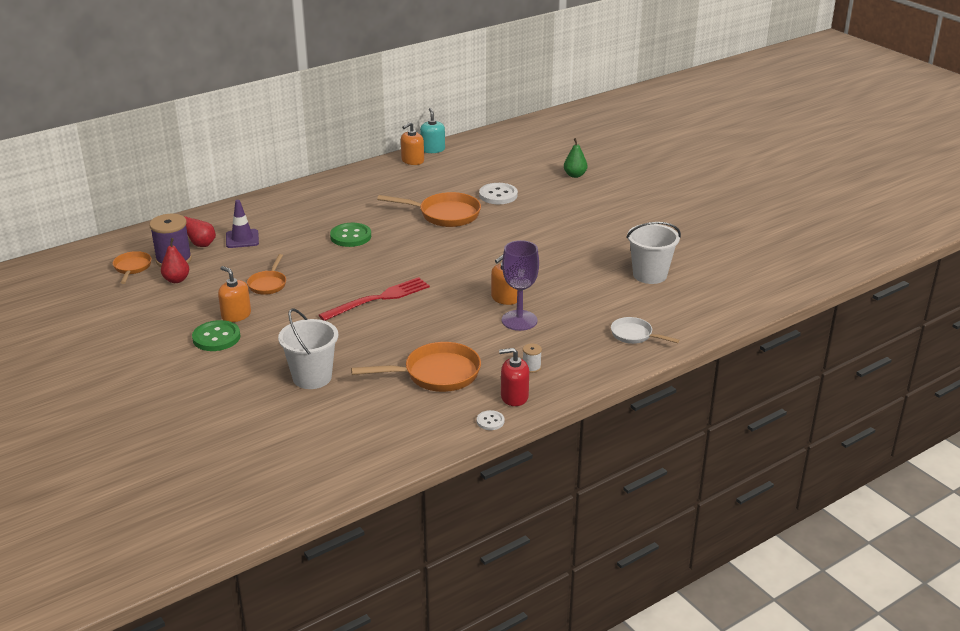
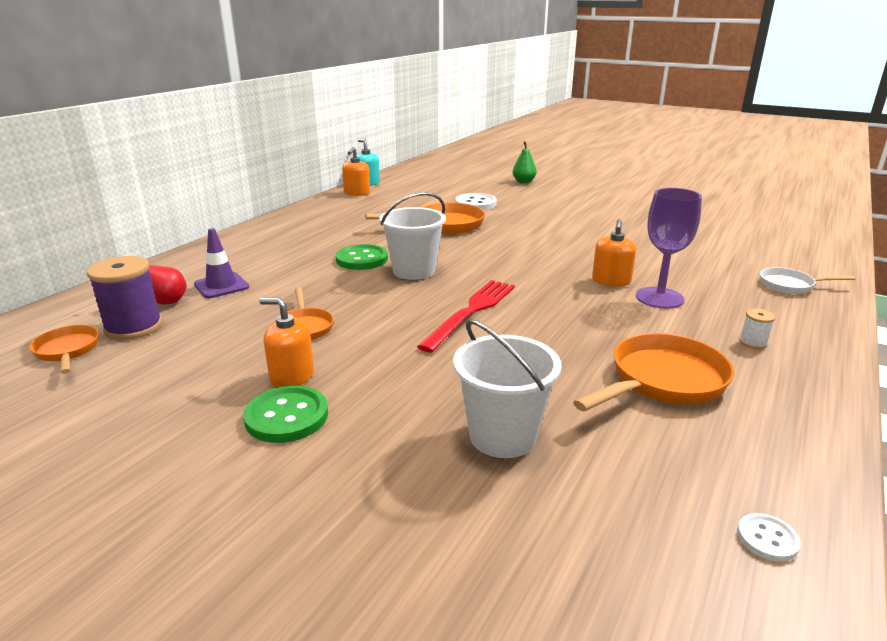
camera: 25 degrees left, 5 degrees down
red pear [161,238,189,283] -> none
white button [477,410,504,430] -> white button moved to [737,513,801,562]
red soap dispenser [499,348,529,406] -> none
white bucket [626,222,681,284] -> white bucket moved to [380,192,446,280]

